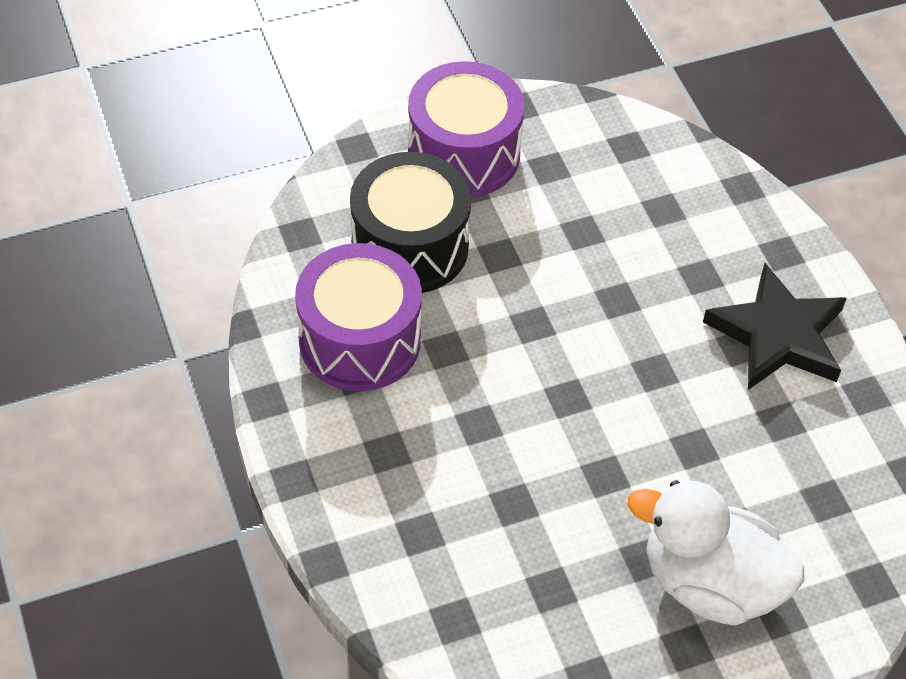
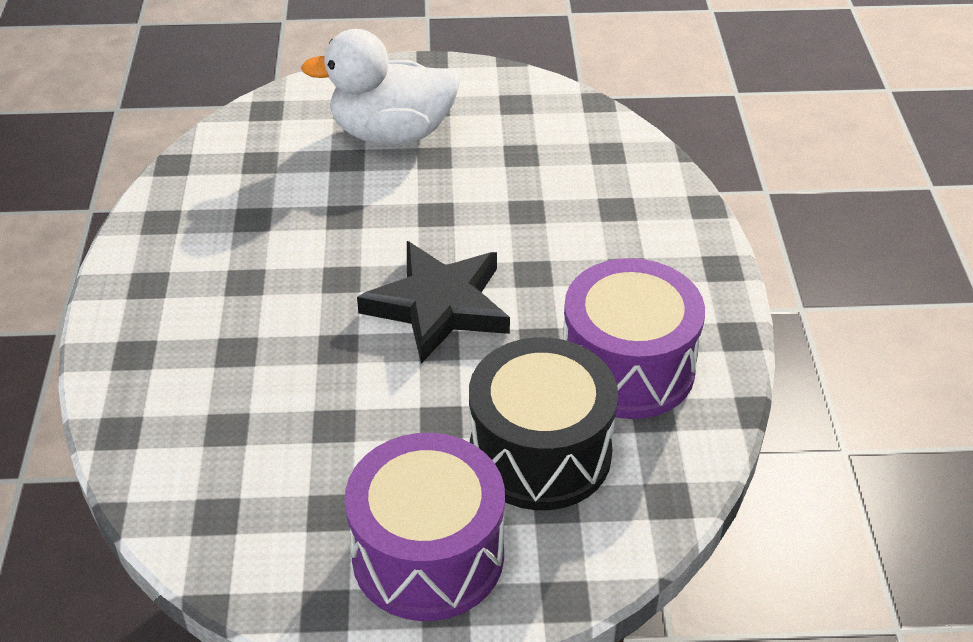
camera: 160 degrees left, 10 degrees down
white duck [628,480,804,626] -> white duck turned 135 degrees clockwise [301,29,461,144]
black star [703,263,847,390] -> black star moved to [357,241,510,364]

